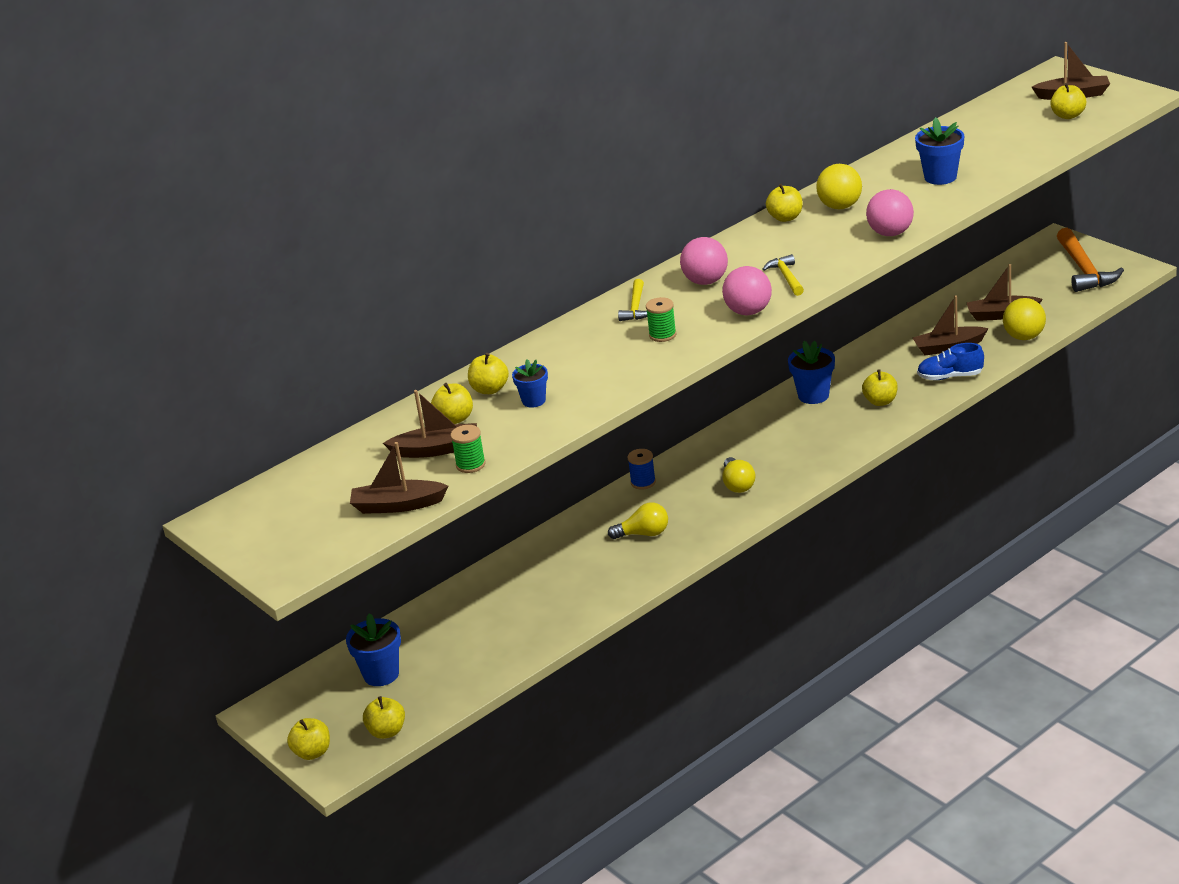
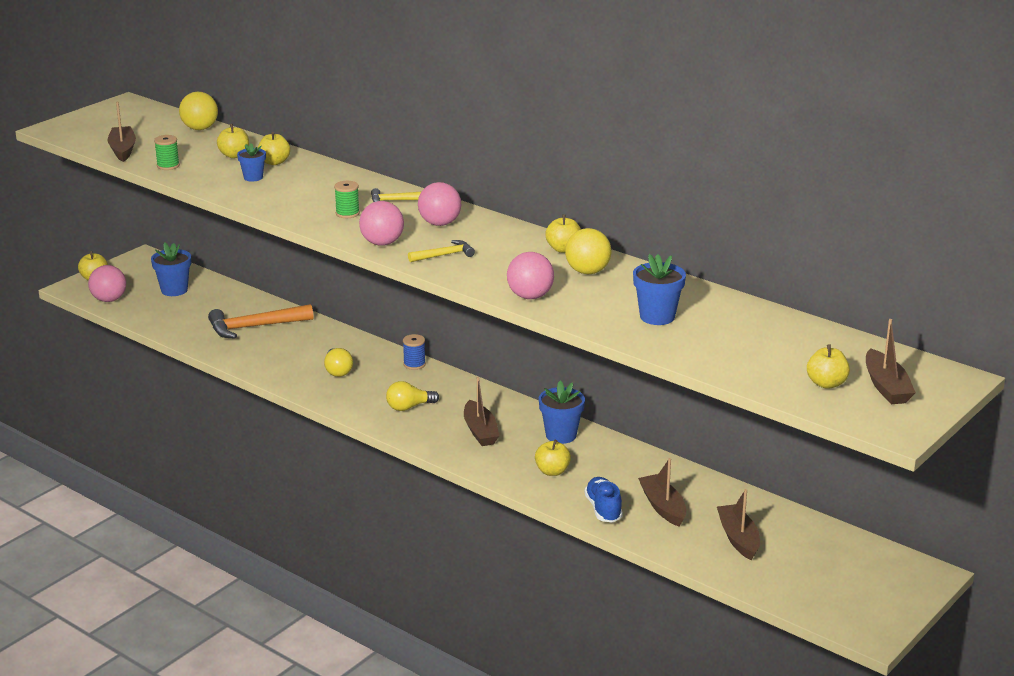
camera: 75 degrees right, 5 degrees down
yellow apple [363,696,405,739] -> pink ball [88,265,126,302]
brown boat [383,390,477,458] -> brown boat moved to [464,377,499,446]
yellow ball [1003,298,1046,340] -> yellow ball moved to [179,92,218,130]
orange hammer [1057,228,1124,292] -> orange hammer moved to [208,304,313,338]

